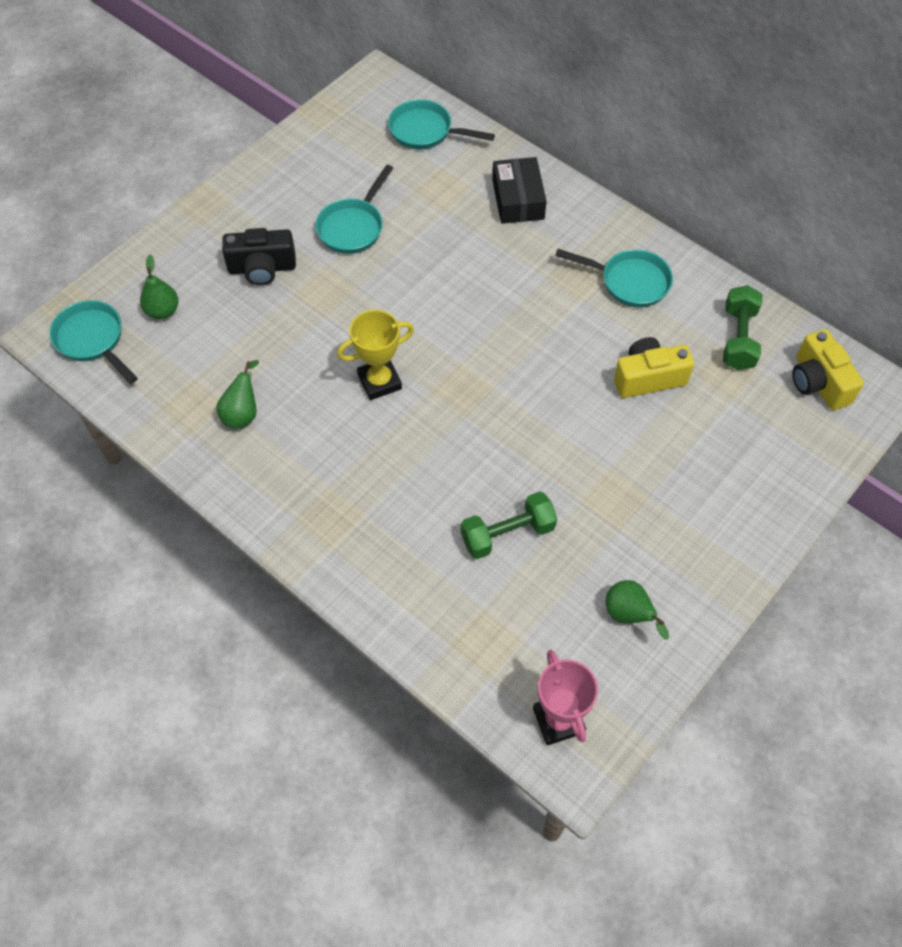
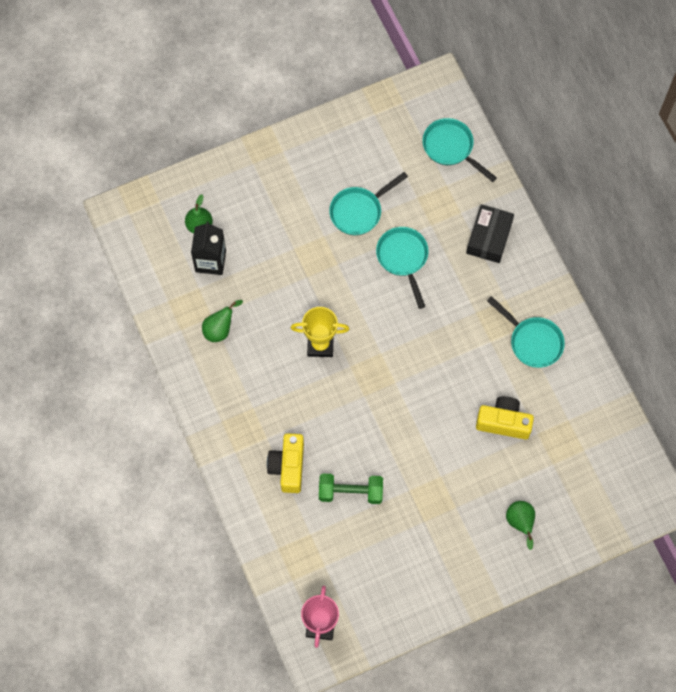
camera: 25 degrees right, 10 degrees up
turquoise pan [49,300,138,384] -> turquoise pan moved to [376,227,428,309]
black camera [222,228,296,285] -> none
green pear [606,580,669,640] -> green pear moved to [506,501,535,550]
green dumbbell [723,285,762,370] -> none
yellow camera [792,329,864,410] -> yellow camera moved to [267,433,304,493]
none -> black carton [191,221,226,275]

